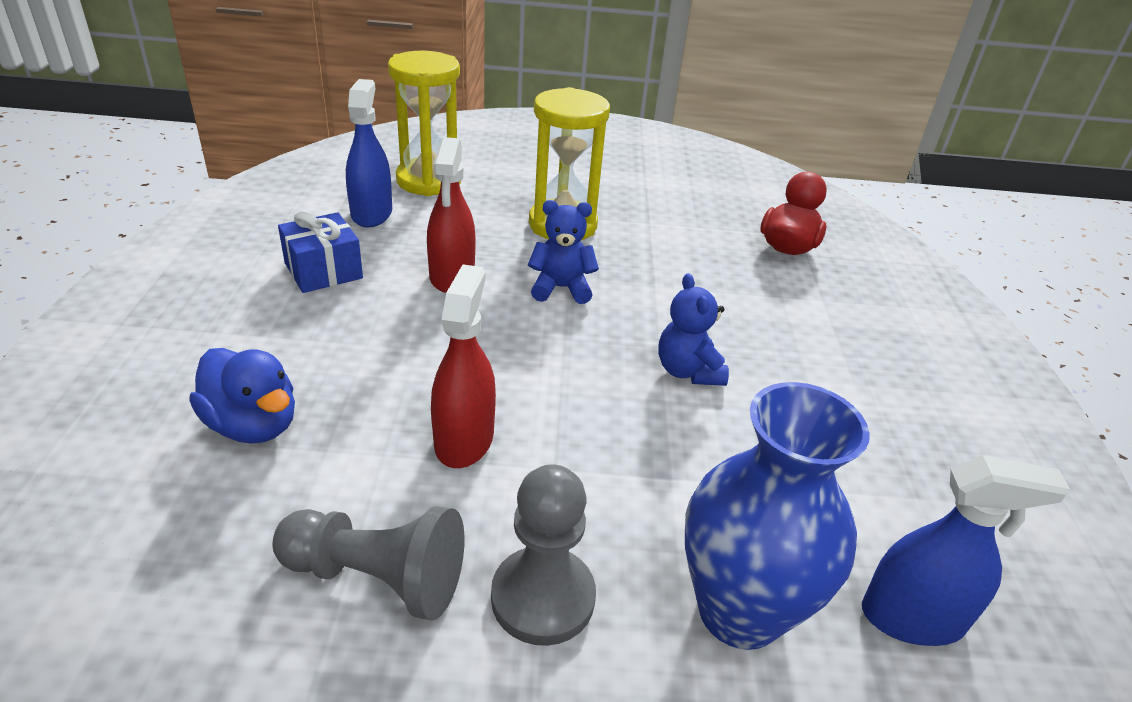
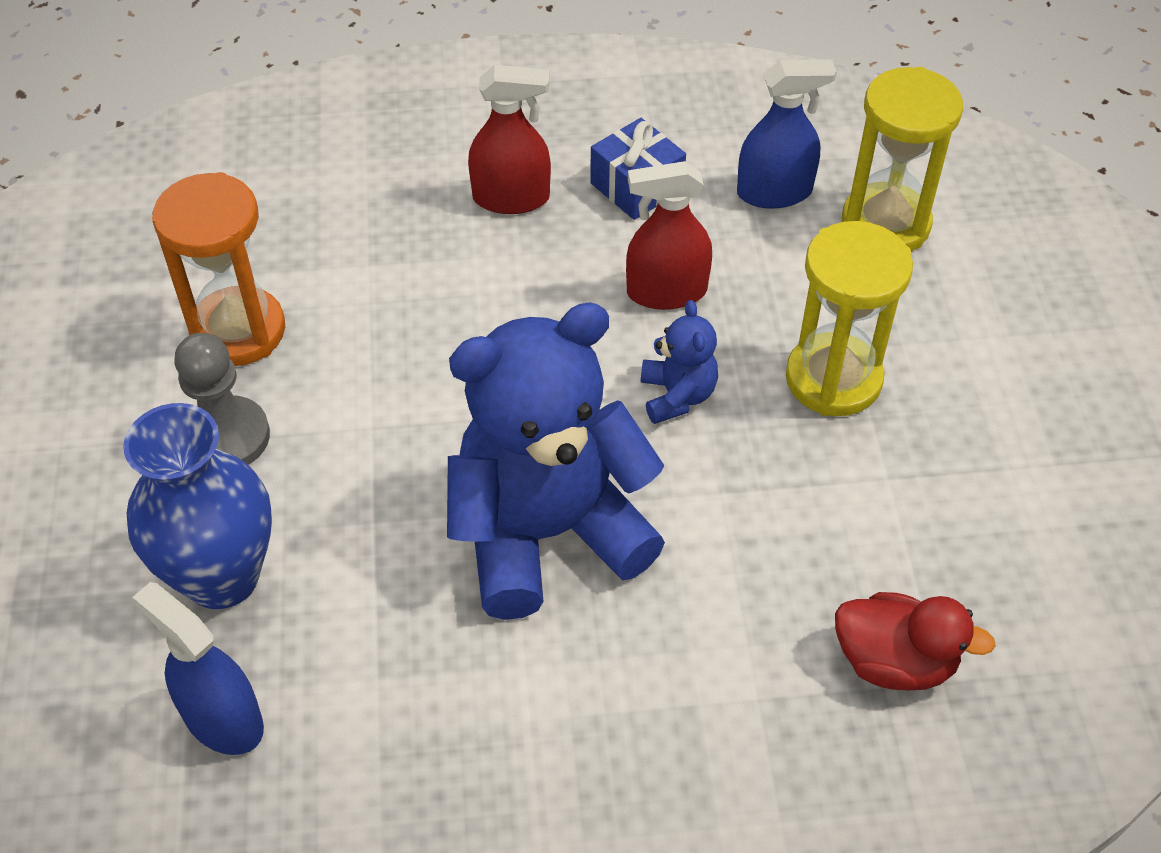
camera: 85 degrees right, 15 degrees up
blue duck [190,348,295,444] -> none
grey pawn [273,506,464,620] -> orange hourglass [152,172,285,366]
red spray bottle [431,264,496,468] -> red spray bottle moved to [468,65,551,214]
blue teddy bear [658,273,729,386] -> blue teddy bear [447,302,665,620], size x2.35
blue spray bottle [862,455,1070,646] -> blue spray bottle turned 135 degrees clockwise [132,582,264,755]

